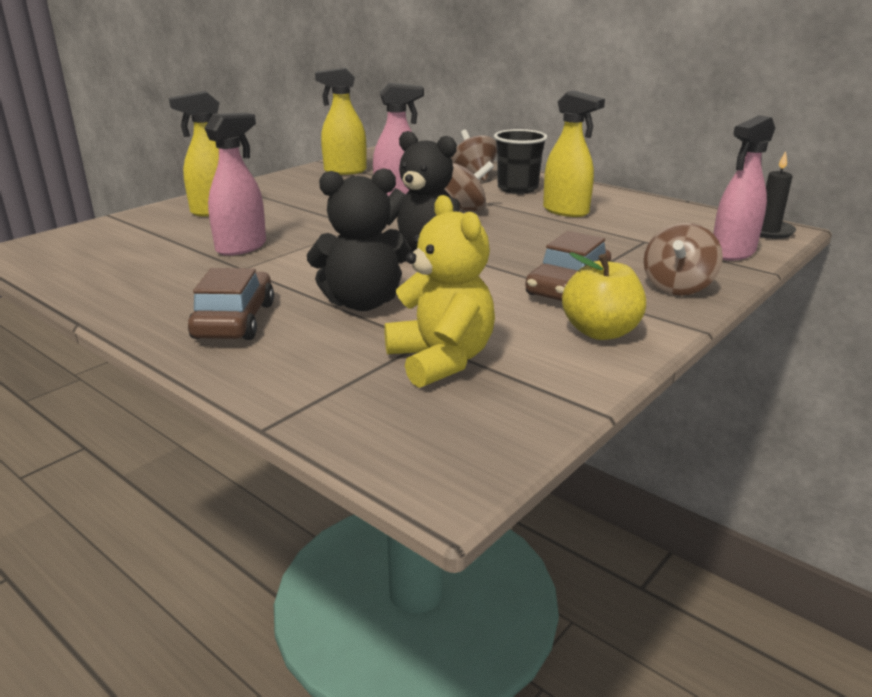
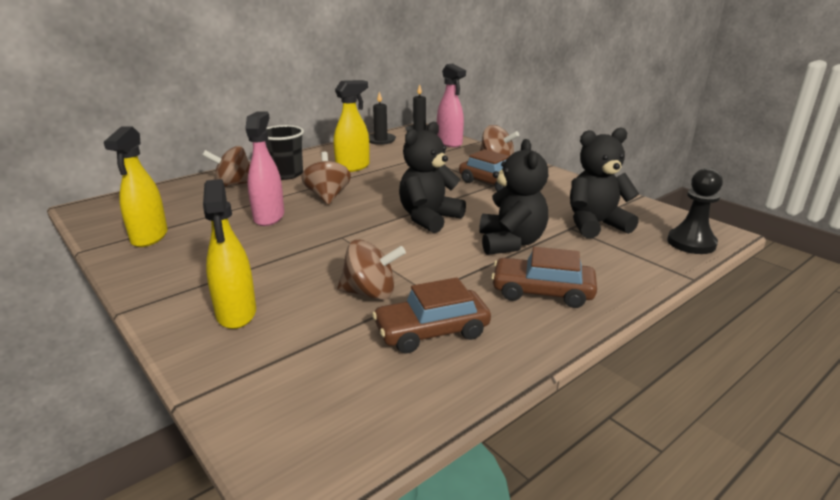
camera: 80 degrees left, 0 degrees up
pink spray bottle [204,113,266,256] -> brown spinning top [337,240,406,300]
yellow teddy bear [384,195,495,388] -> black teddy bear [570,127,639,238]
yellow apple [562,252,646,340] -> none
none -> black candle [369,91,396,145]
none -> brown car [372,277,491,353]
none -> black pawn [667,168,723,254]

